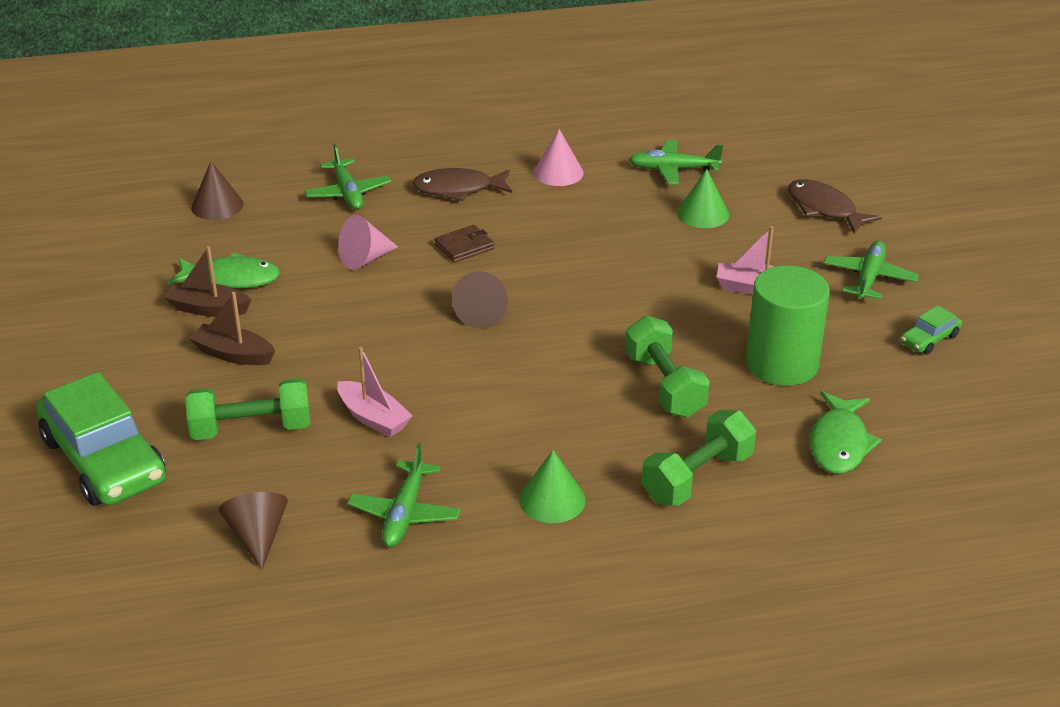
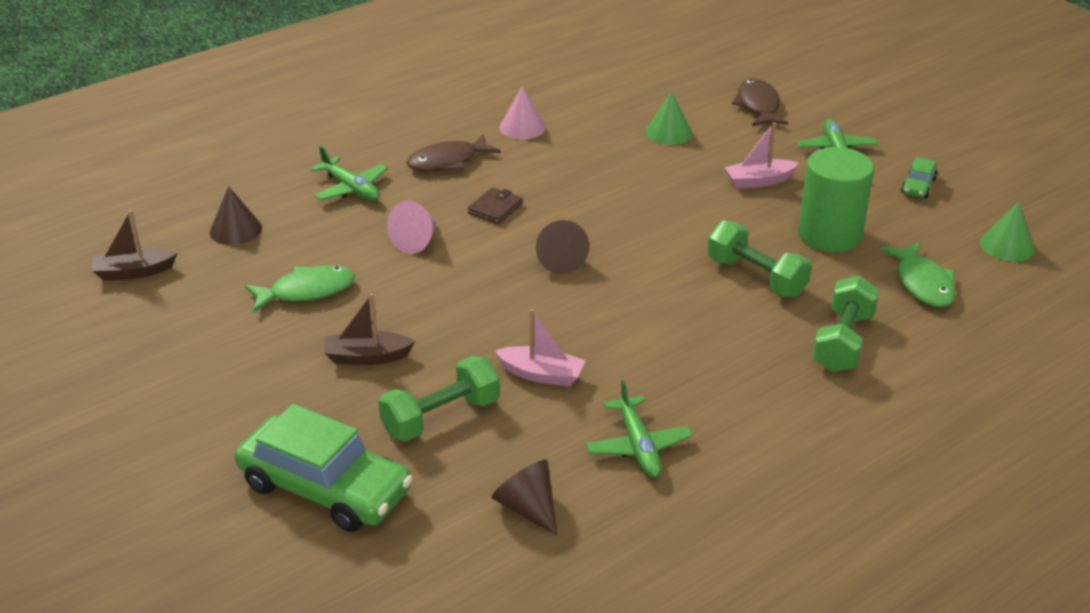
camera: 25 degrees left, 0 degrees up
brown boat [164,246,252,317] -> brown boat moved to [92,210,178,281]
green cone [519,450,586,523] -> green cone moved to [980,202,1035,262]
green plane [629,140,723,185] -> none
brown fish [788,180,882,234] -> brown fish turned 60 degrees clockwise [732,79,788,126]

